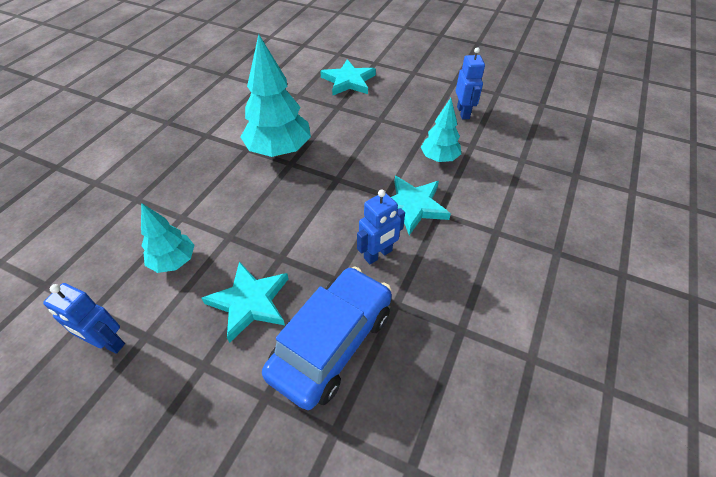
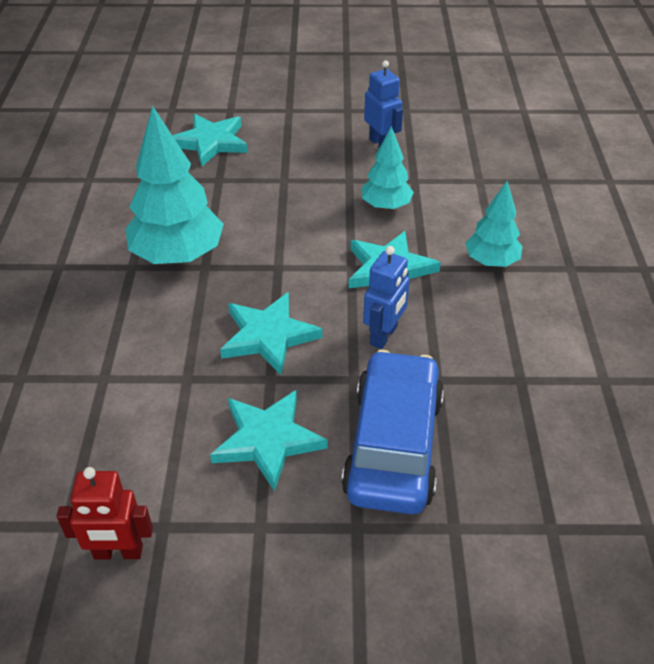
camera: 25 degrees left, 5 degrees down
blue robot [43,283,125,354] -> red robot [57,467,153,560]
turquoise tree [141,203,195,273] -> turquoise tree moved to [465,181,522,267]
none -> turquoise star [220,292,323,375]

